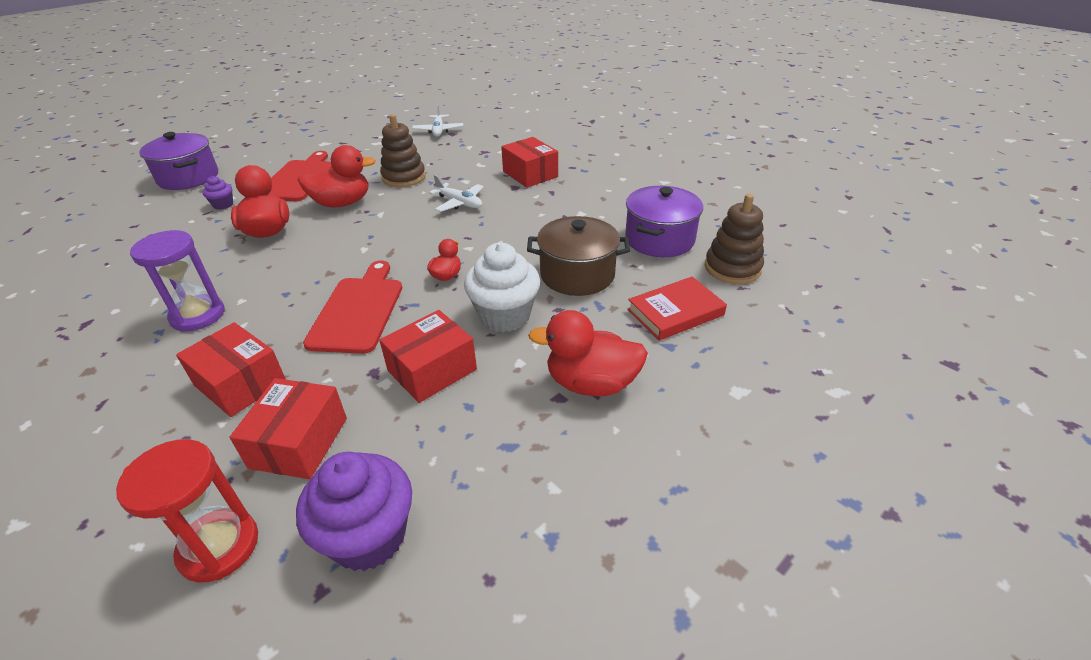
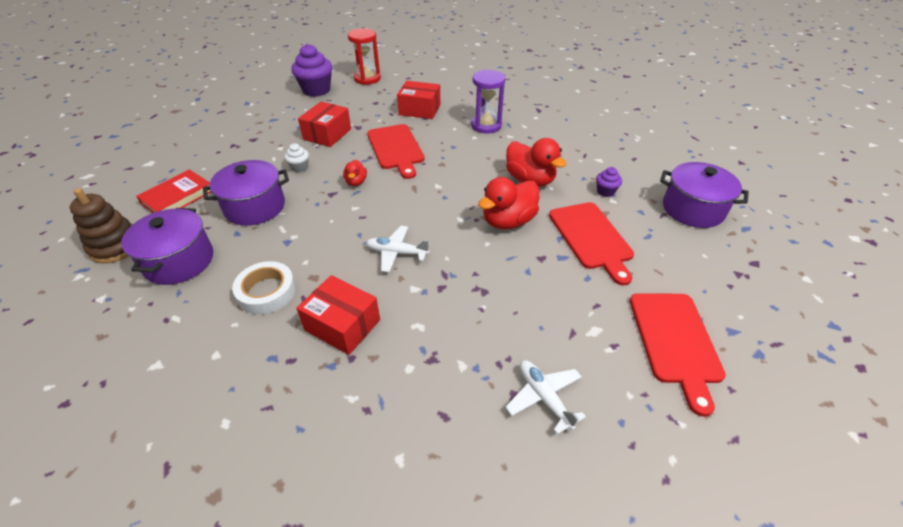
camera: 155 degrees right, 5 degrees up
red box [230,378,347,479] -> none
brown stacking toy [380,114,426,187] -> none
white cupcake [464,243,540,332] -> white cupcake [284,143,309,172], size x0.49
brown pot [527,216,630,296] -> purple pot [203,160,289,226]
red duck [528,310,648,396] -> none
none -> white tape [232,261,296,315]
none -> red cutting board [630,293,726,417]

